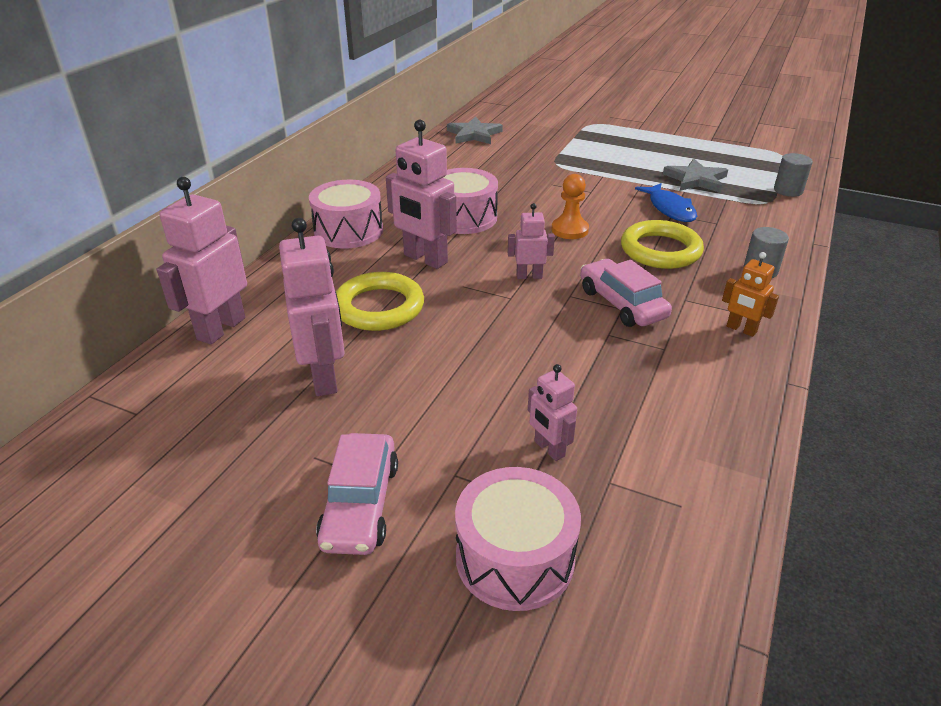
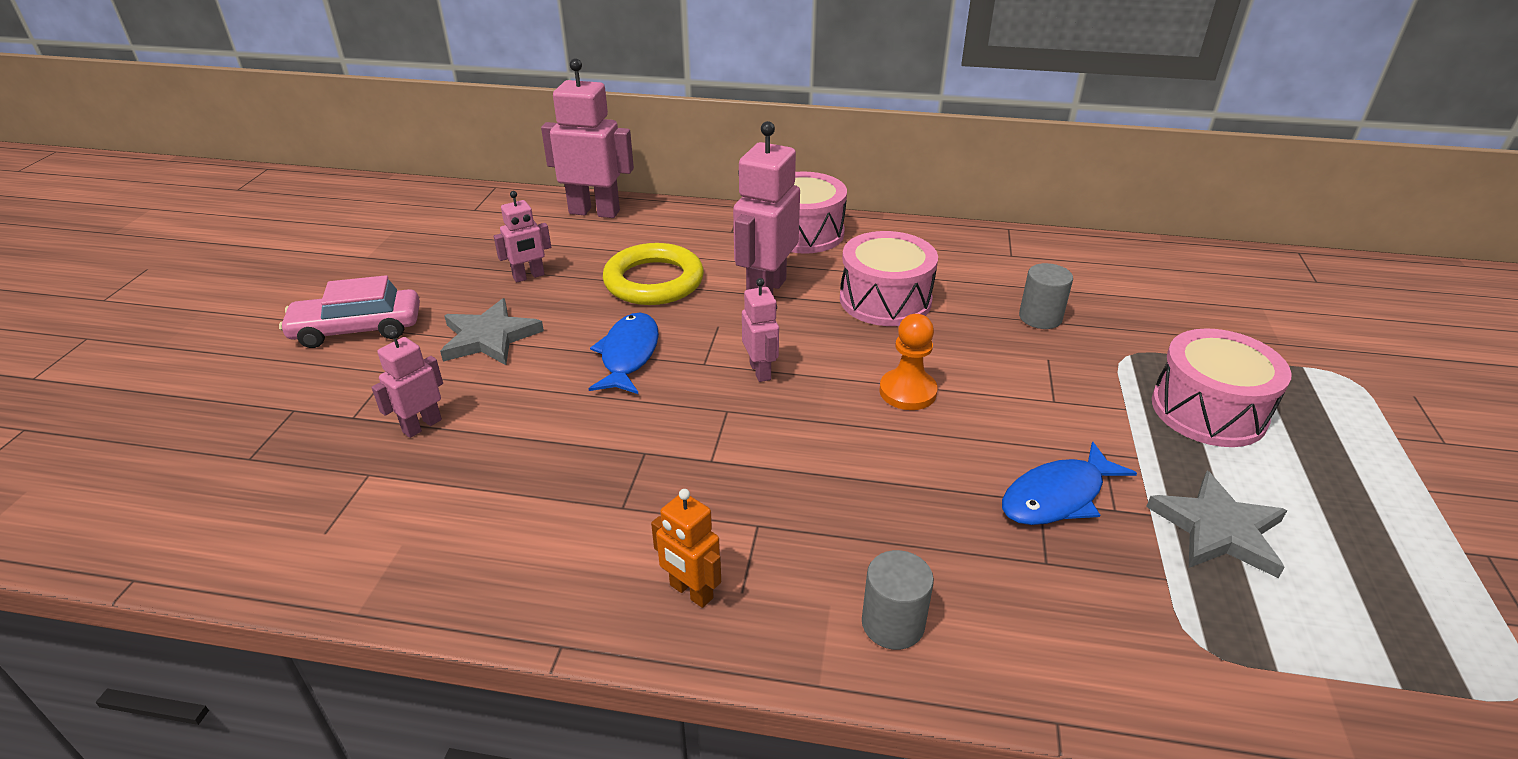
camera: 75 degrees right, 0 degrees up
pink robot [279,218,345,396] -> pink robot [494,191,551,283], size x0.55
grey star [447,117,503,144] -> grey star moved to [440,298,544,365]
pink drum [455,467,581,611] -> pink drum moved to [1152,328,1292,447]
pink car [580,259,672,327] -> none
yellow ring [621,220,704,269] -> none
orange robot [722,252,779,337] -> orange robot turned 75 degrees counterclockwise [651,489,721,608]
grey cylinder [774,153,813,197] -> grey cylinder moved to [1019,263,1073,329]
none -> blue fish [589,312,659,394]

